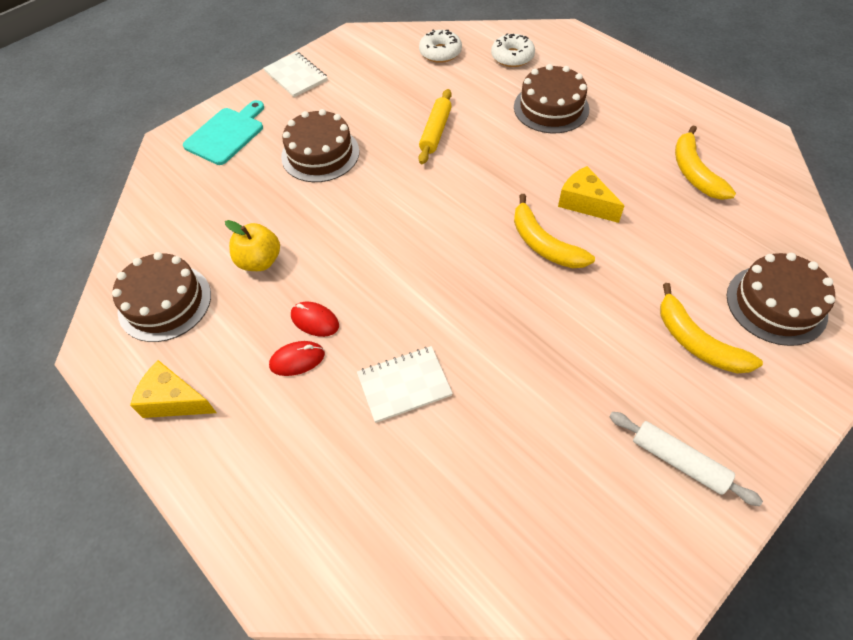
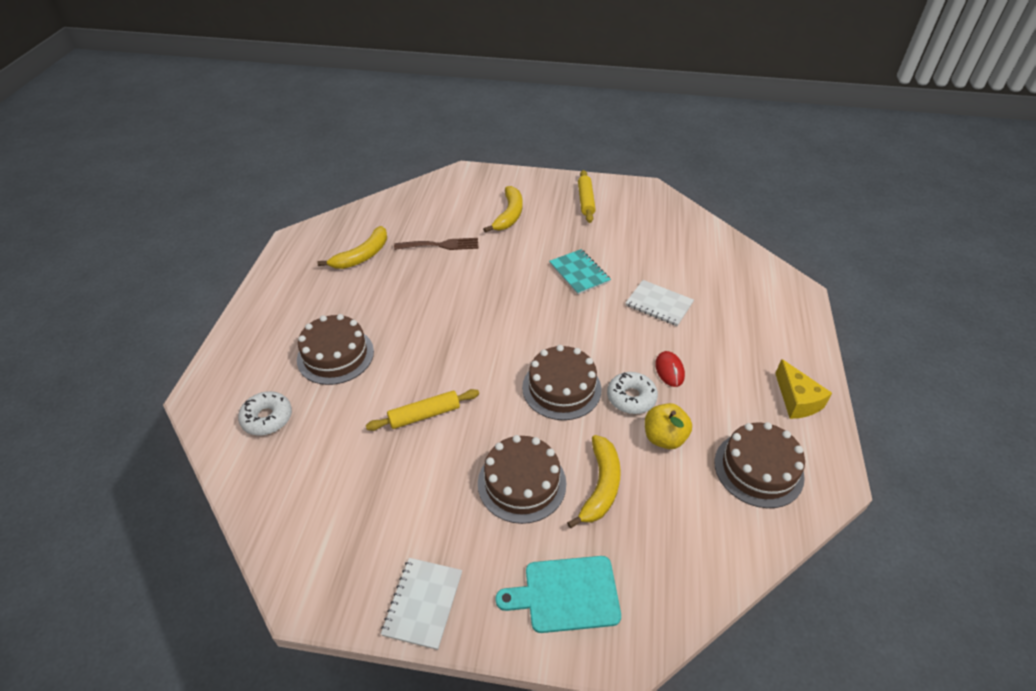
camera: 130 degrees left, 10 degrees down
red mouse [269,341,325,376] -> none
white donut [419,30,462,63] -> white donut moved to [607,372,658,414]
yellow banana [514,194,595,268] -> yellow banana moved to [567,435,621,528]
yellow cheese [558,166,624,223] -> none
white rolling pin [609,412,763,506] -> yellow rolling pin [578,170,596,223]
brown cake [727,253,835,346] -> brown cake moved to [522,345,601,420]
none -> brown fork [394,238,479,250]
none -> turquoise notebook [549,249,611,295]

